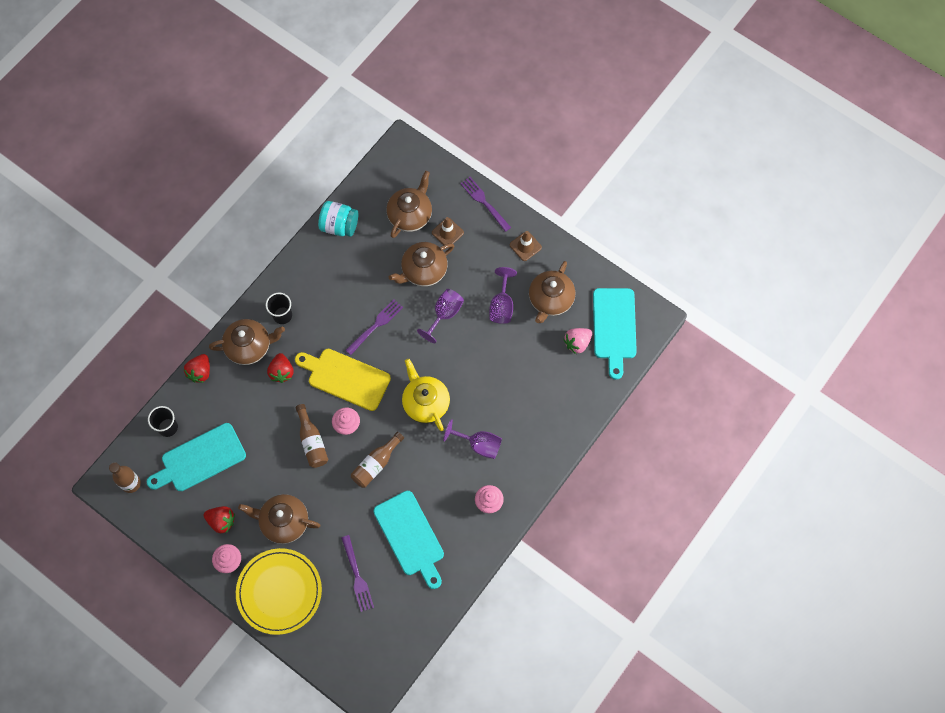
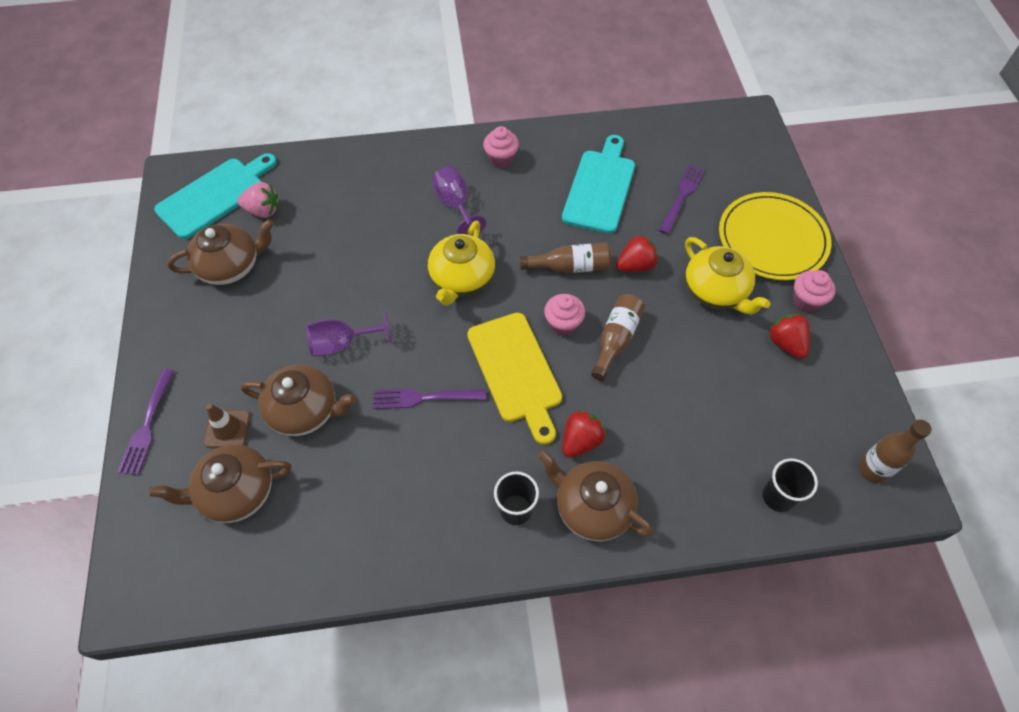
camera: 135 degrees left, 10 degrees down
turquoise cutting board [147,423,246,491] -> none
red strawberry [184,354,210,383] -> red strawberry moved to [616,235,658,272]
brown teapot [238,494,320,544] -> yellow teapot [685,237,771,315]
turquoise jar [318,201,358,237] -> none
purple goblet [489,267,517,324] -> none
brown traffic cone [510,231,542,261] -> none

